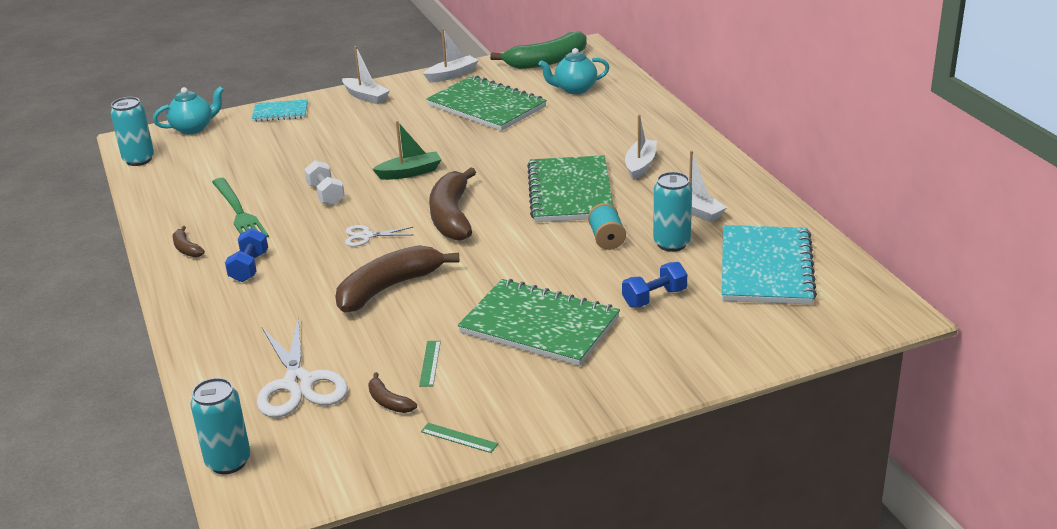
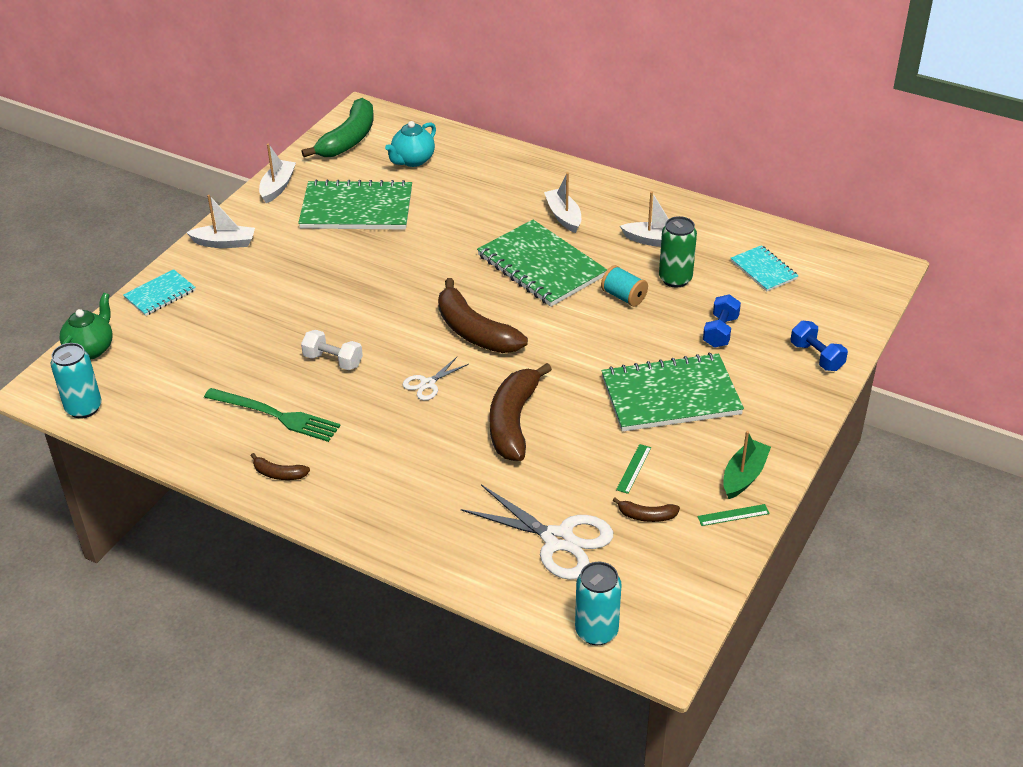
camera: 40 degrees left, 10 degrees up
turquoise teapot [153,87,224,135] -> green teapot [59,293,113,360]
blue dumbbell [225,228,268,282] -> blue dumbbell moved to [791,321,848,371]
green boat [372,121,442,180] -> green boat moved to [723,431,771,499]
green ruler [419,341,441,387] -> green ruler turned 60 degrees clockwise [616,444,651,494]
turquoise can [653,172,692,252] -> green can [659,216,697,288]
turquoise notebook [722,225,817,305] -> turquoise notebook [731,245,798,292], size x0.52

